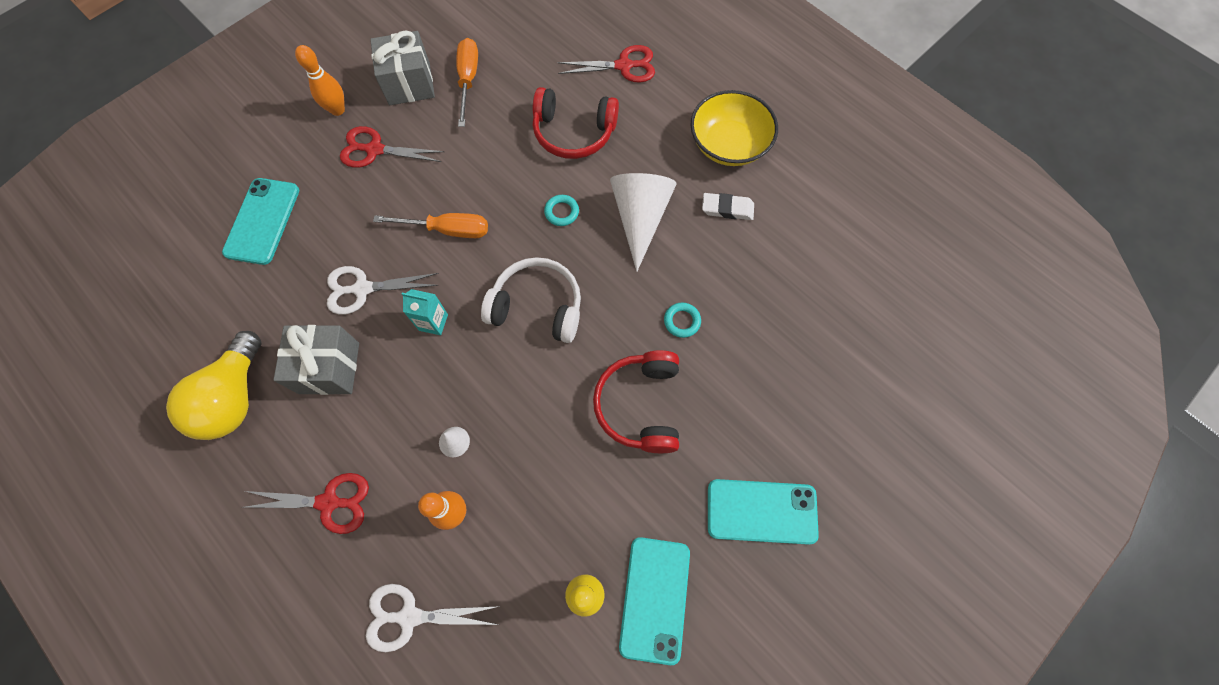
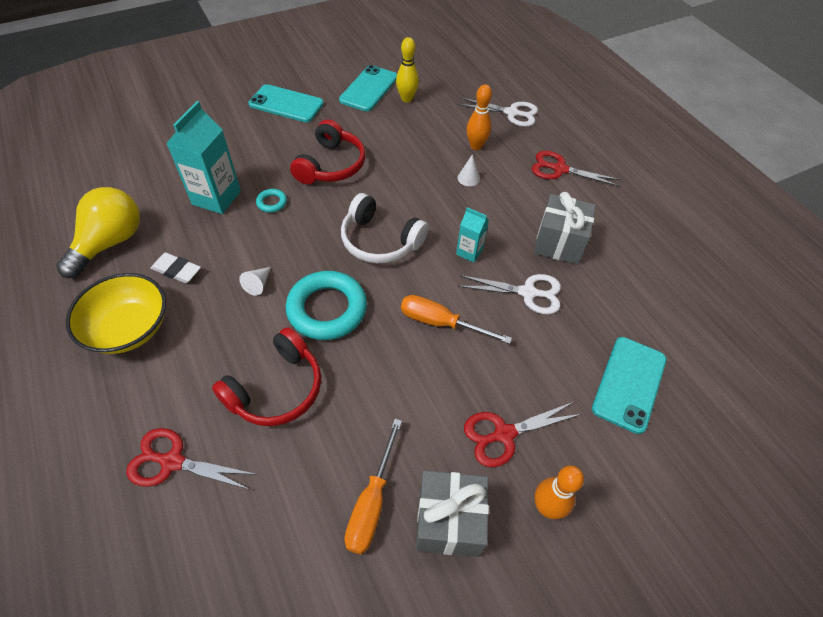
camera: 165 degrees left, 15 degrees down
yellow light bulb [166,331,262,440] -> yellow light bulb moved to [56,187,140,278]
red scissors [340,126,444,168] -> red scissors turned 135 degrees clockwise [464,402,582,467]
red headphones [533,87,619,159] -> red headphones turned 105 degrees clockwise [212,327,321,426]
turquoise ring [544,195,579,226] -> turquoise ring [286,271,367,340], size x2.29
white cone [610,173,677,272] -> white cone [239,267,271,296], size x0.42
none -> turquoise carton [166,101,241,214]

